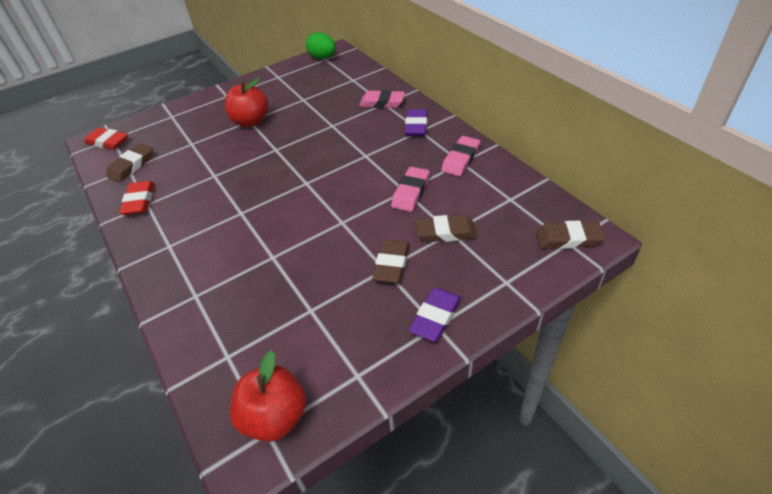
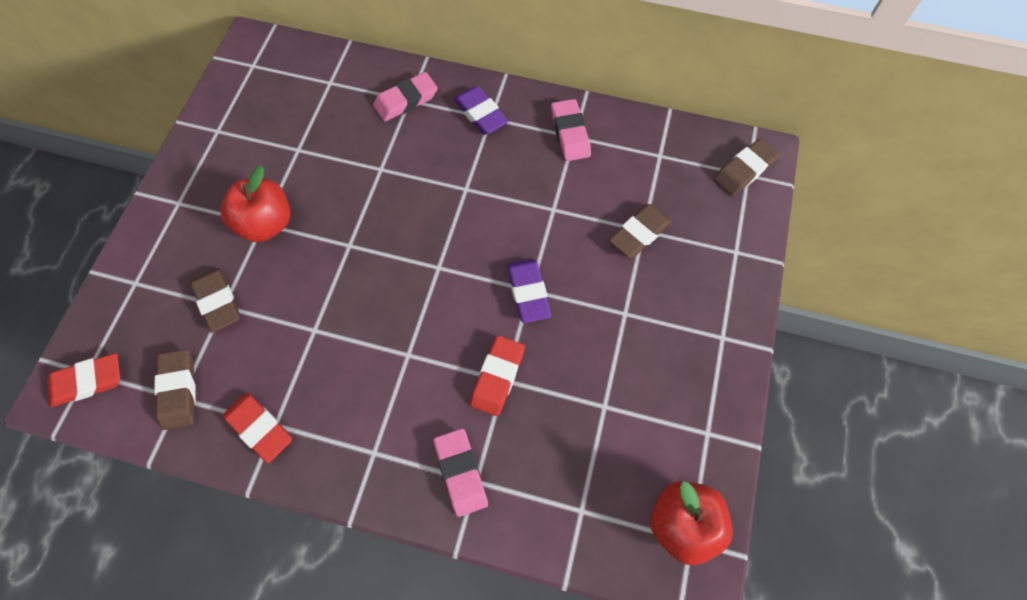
camera: 45 degrees left, 20 degrees up
green egg [306,32,336,59] -> none
brown eraser [372,239,409,283] -> brown eraser moved to [190,268,240,333]
pink eraser [391,167,430,212] -> pink eraser moved to [434,428,488,517]
purple eraser [409,288,461,342] -> purple eraser moved to [507,259,551,323]
none -> red eraser [470,336,525,416]

